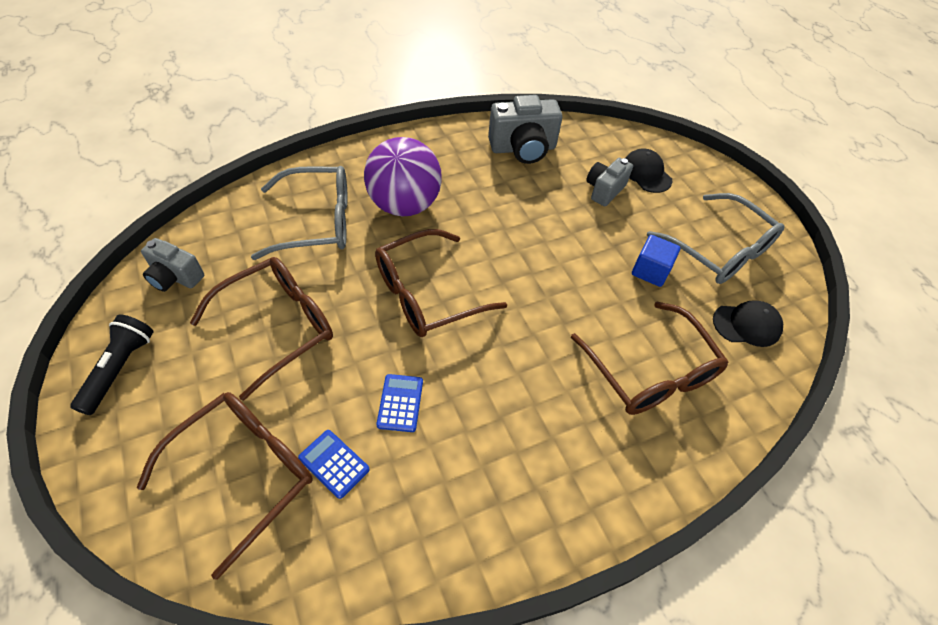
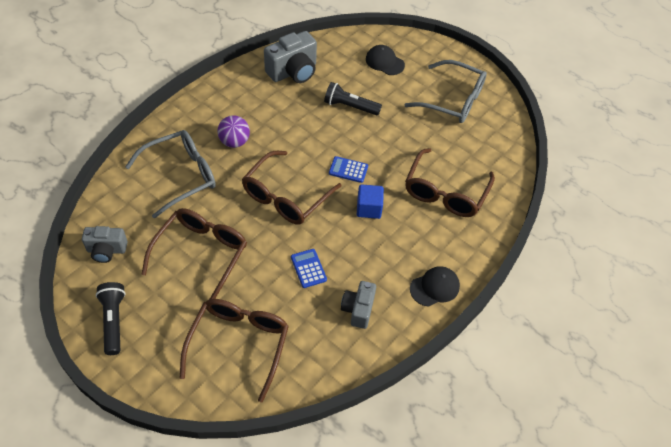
camera: 25 degrees left, 0 degrees up
blue calculator [298,430,370,499] -> blue calculator moved to [329,156,368,183]
purple ball [364,137,442,216] -> purple ball [217,115,250,148], size x0.57
brown glasses [571,302,729,415] -> brown glasses turned 75 degrees clockwise [405,148,495,217]
grey camera [586,158,633,207] -> grey camera moved to [341,281,376,329]
blue cube [632,235,681,287] -> blue cube moved to [357,184,384,219]
black cap [713,300,783,347] -> black cap moved to [410,266,460,307]
none -> black flashlight [324,82,382,115]

